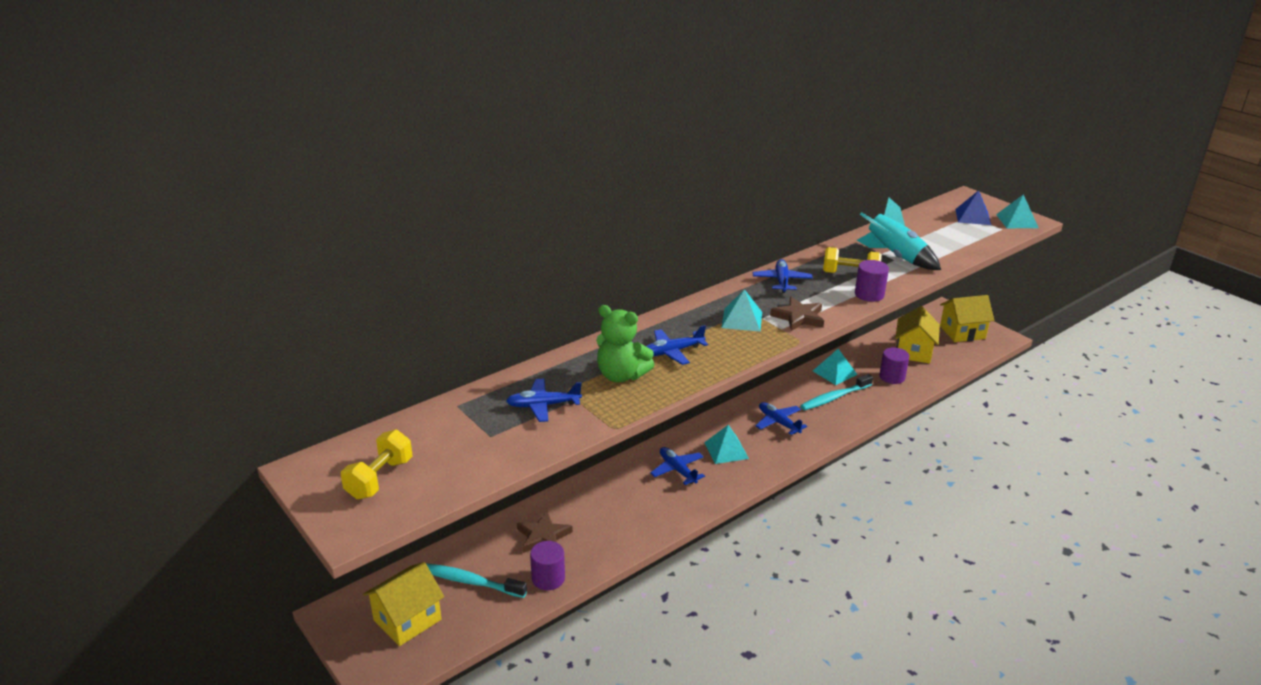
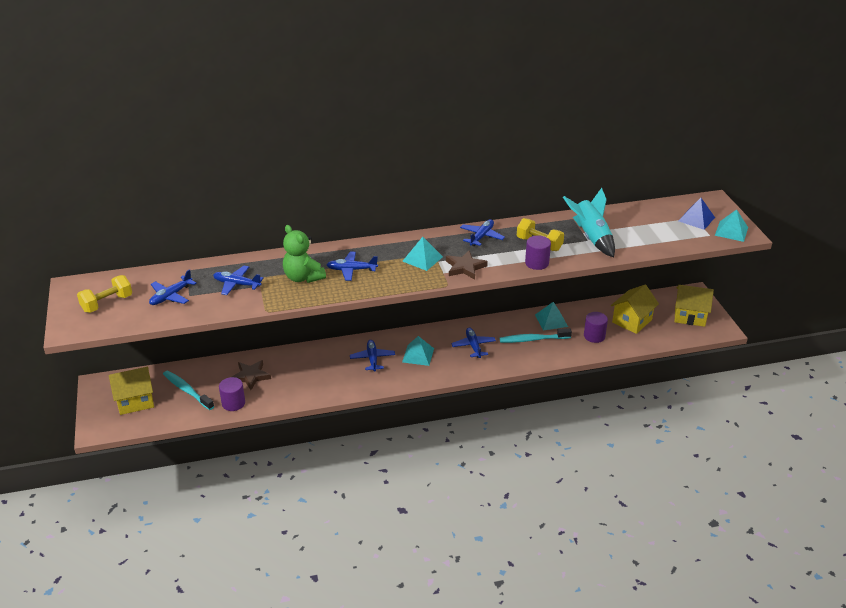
camera: 25 degrees right, 5 degrees up
none -> blue plane [149,269,196,305]

